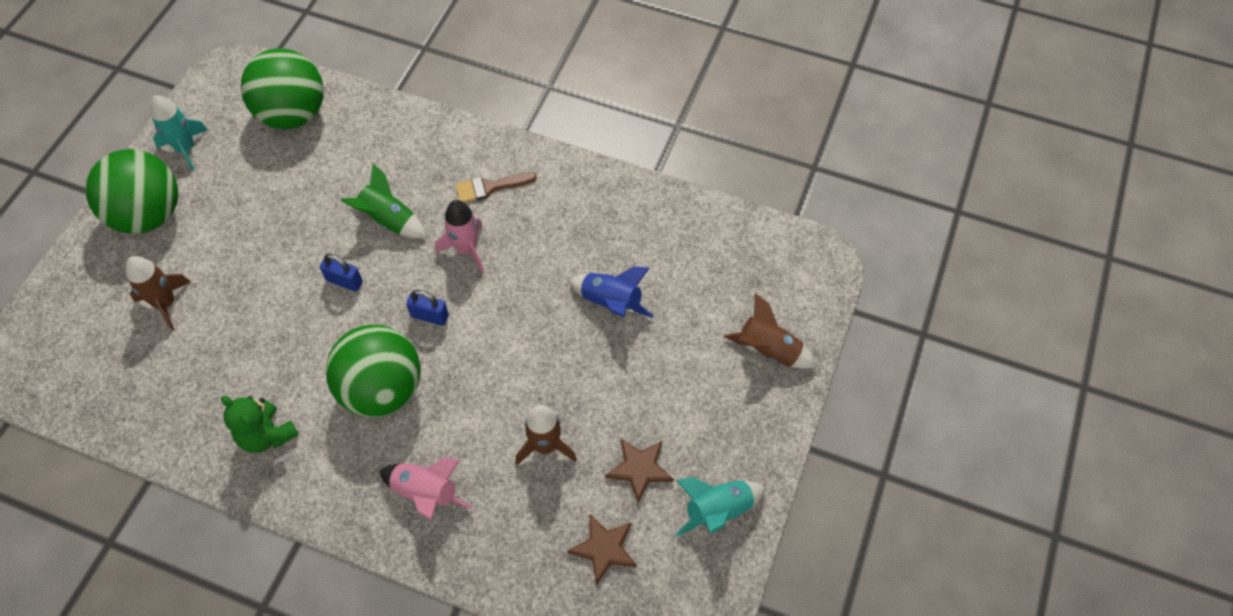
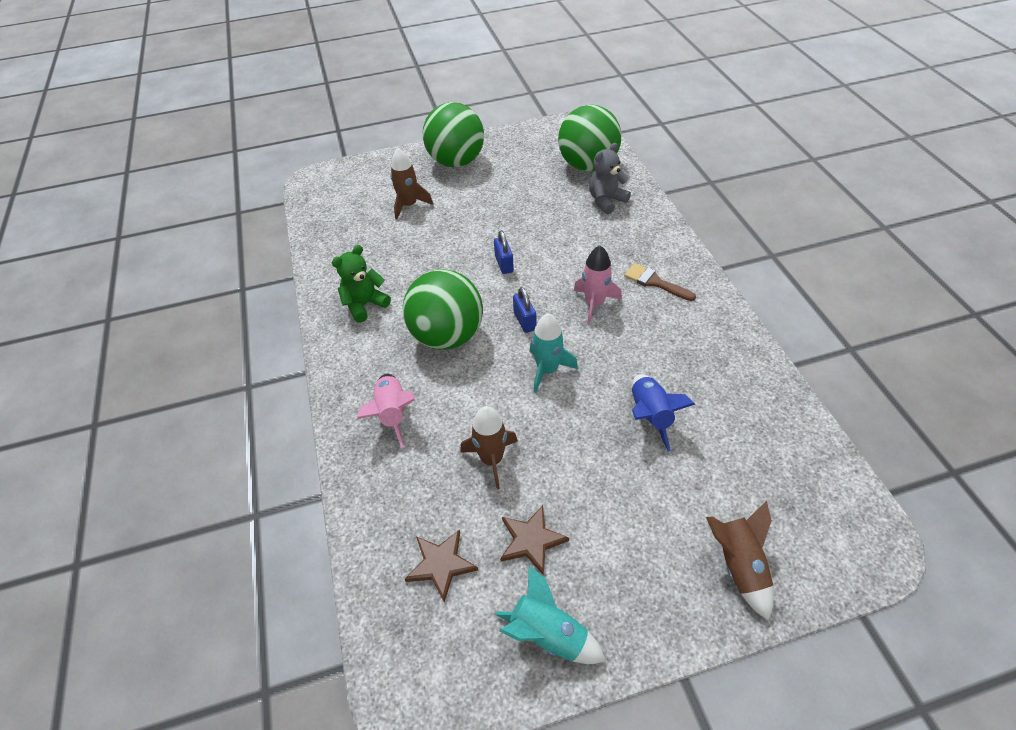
camera: 55 degrees right, 10 degrees down
turquoise rocket [150,95,208,171] -> turquoise rocket moved to [530,313,578,393]
green teddy bear [221,396,299,453] -> green teddy bear turned 45 degrees clockwise [332,245,391,323]
green rocket [341,164,427,239] -> none
none -> grey teddy bear [589,143,631,214]

